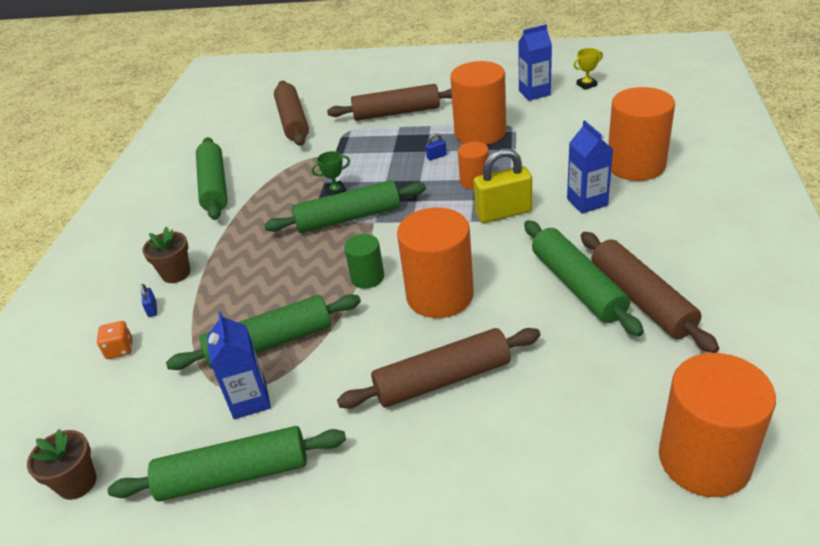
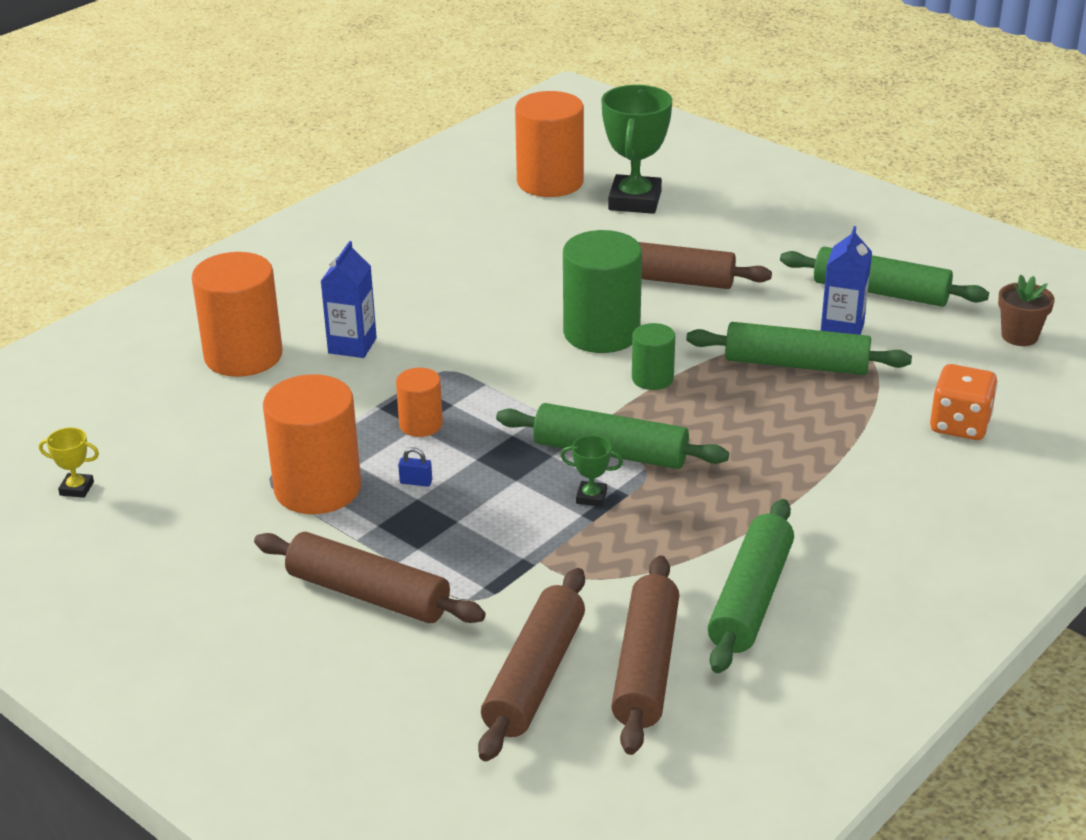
camera: 150 degrees left, 5 degrees down
orange dice [97,321,133,359] -> orange dice [930,364,998,440], size x1.69
blue padlock [140,284,157,317] -> none
brown flower pot [142,227,190,283] -> none
orange cylinder [397,207,474,318] -> green cylinder [563,230,642,353]
yellow padlock [474,148,532,223] -> none
blue carton [518,24,552,101] -> none
green rolling pin [524,220,644,336] -> none
brown rolling pin [581,232,719,353] -> brown rolling pin moved to [611,555,679,755]
none -> green trophy [602,85,672,214]

